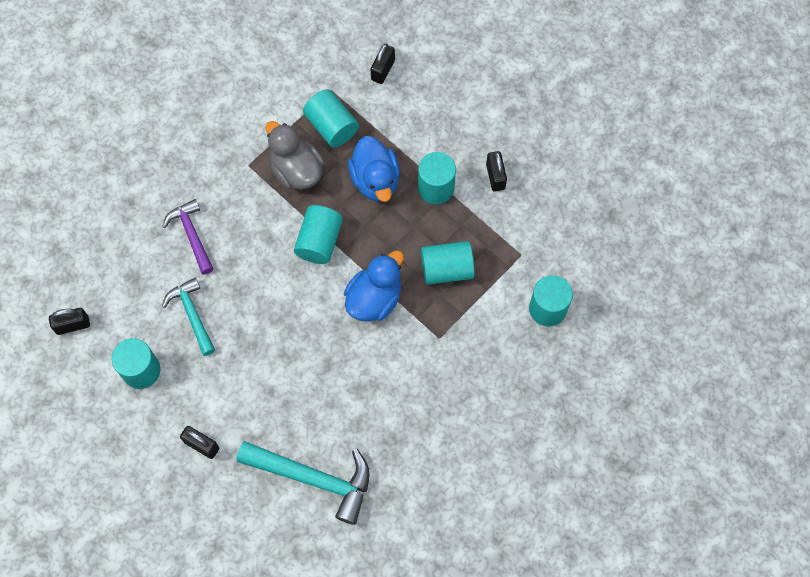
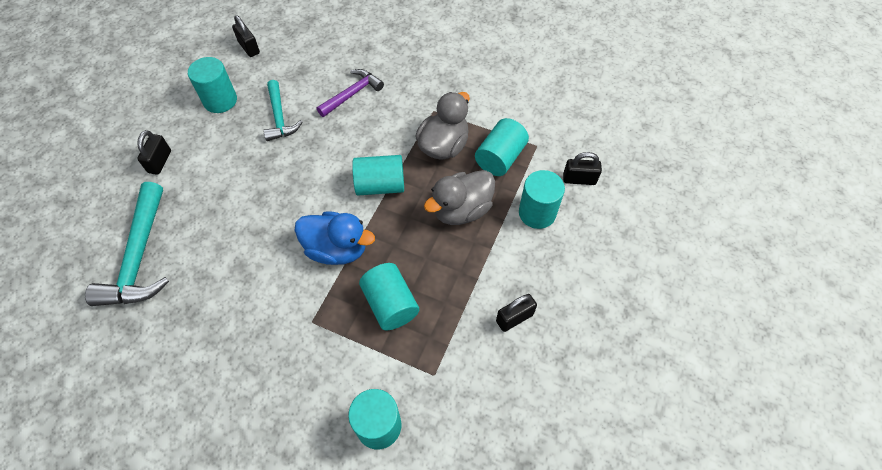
camera: 70 degrees right, 10 degrees down
turquoise hammer [162,277,215,356] -> turquoise hammer turned 120 degrees clockwise [263,80,302,141]
blue duck [348,136,400,202] -> grey duck [424,170,495,225]
turquoise cylinder [418,152,456,204] -> turquoise cylinder moved to [519,170,565,229]

